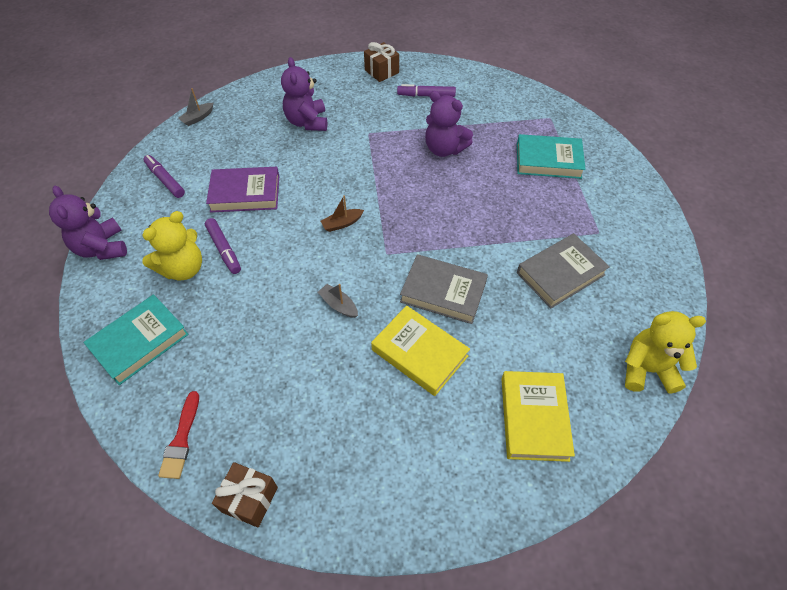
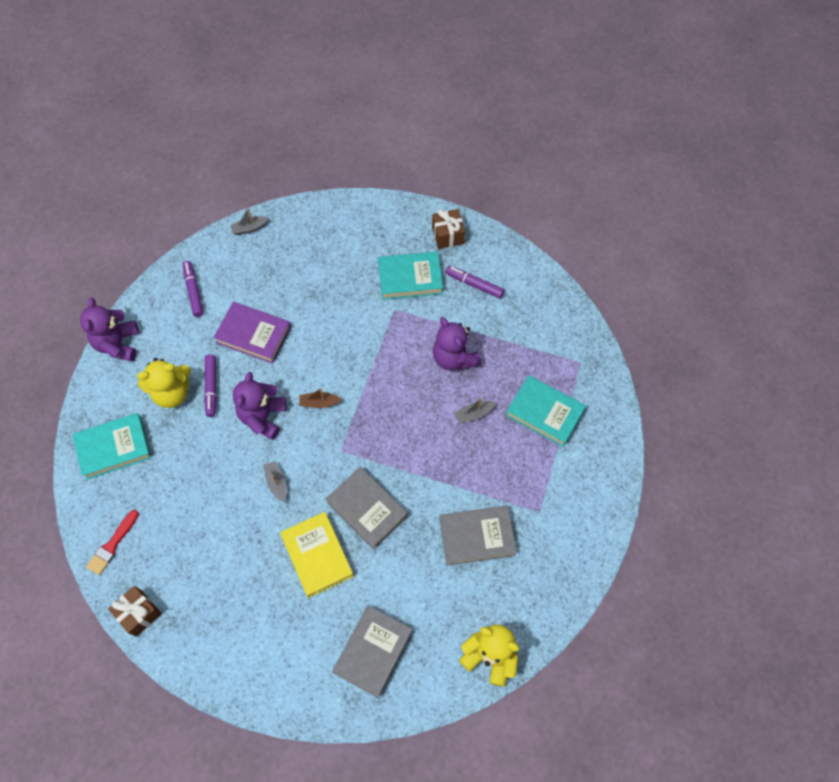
camera: 25 degrees right, 10 degrees up
purple teddy bear [281,57,327,131] -> purple teddy bear moved to [233,372,287,440]
yellow book [501,371,575,462] -> grey book [332,605,413,698]
none -> turquoise book [378,252,443,300]
none -> grey boat [455,398,495,423]

